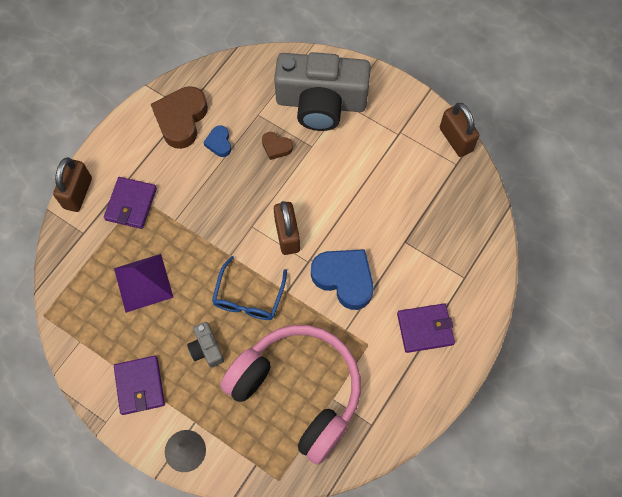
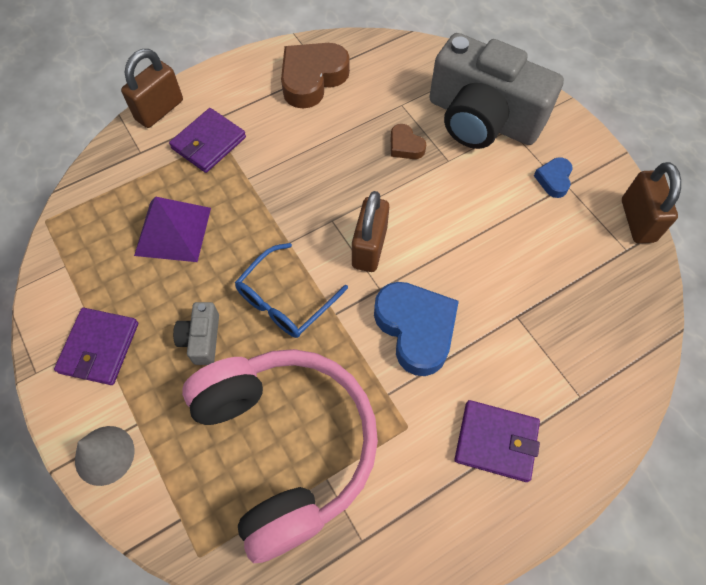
camera: 25 degrees right, 5 degrees down
blue heart [203,125,231,157] -> blue heart moved to [534,157,573,198]

